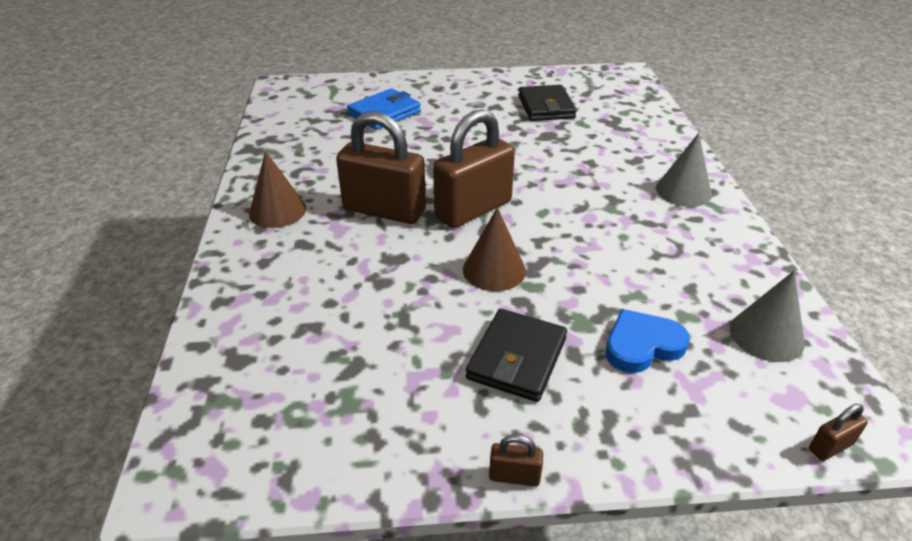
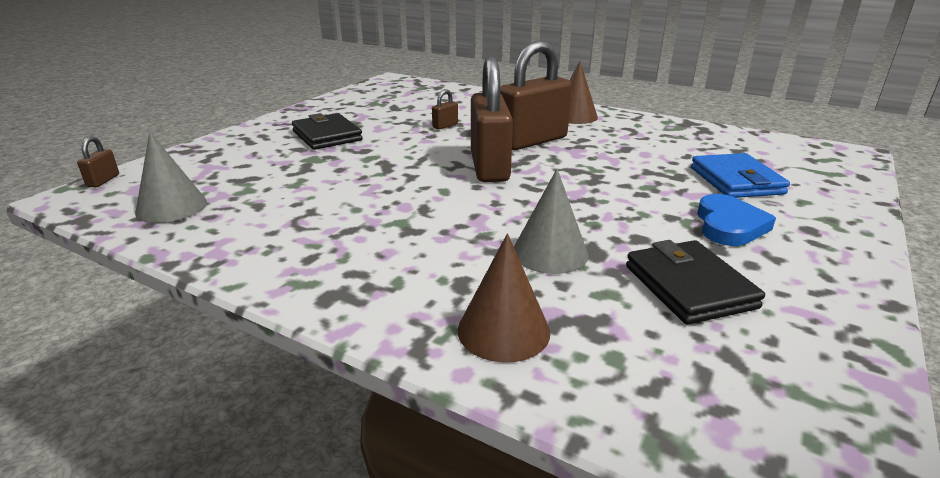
camera: 125 degrees right, 10 degrees down
brown cone [463,207,526,291] -> brown cone moved to [458,233,550,363]
brown padlock [489,434,543,487] -> brown padlock moved to [432,89,458,130]
black wallet [518,85,577,121] -> black wallet turned 45 degrees clockwise [626,240,765,325]
blue heart [605,309,690,373] -> blue heart moved to [697,194,776,246]
grey cone [656,133,712,207] -> grey cone moved to [514,169,589,274]

